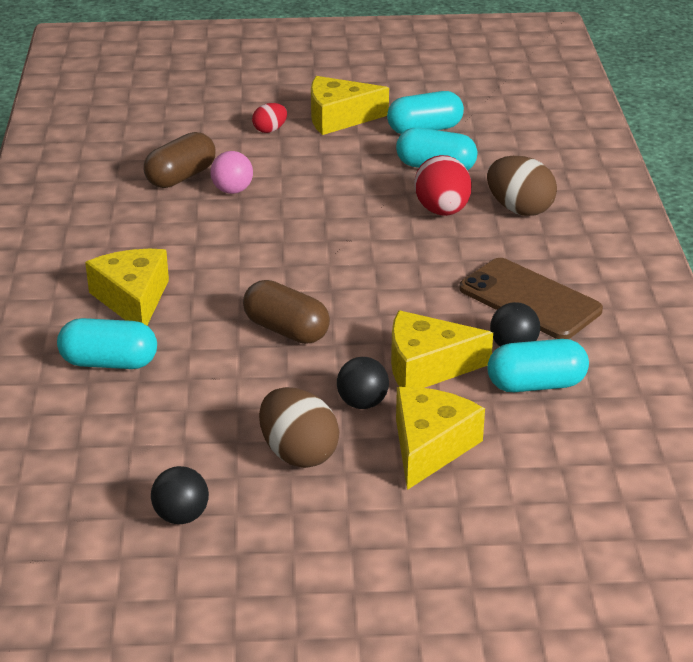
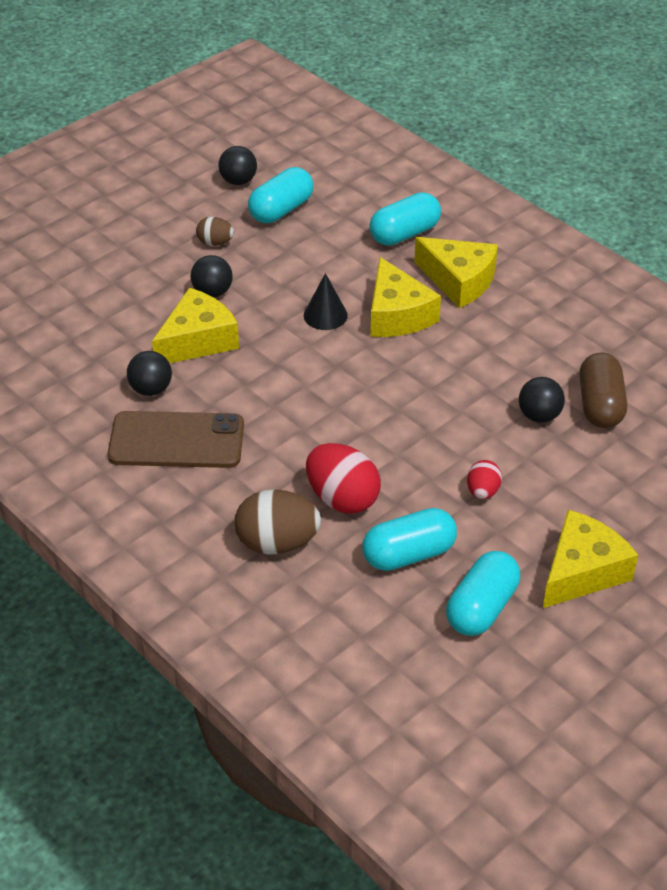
camera: 140 degrees right, 10 degrees up
pink ball [210,151,253,194] -> black ball [519,377,565,423]
brown capsule [243,280,330,344] -> black cone [304,273,348,330]
red egg [252,103,287,133] -> red egg moved to [467,460,502,499]
brown egg [259,387,339,468] -> brown egg [196,217,234,246], size x0.55
yellow cheese [396,387,485,490] -> yellow cheese moved to [370,257,441,337]
turquoise capsule [487,339,589,392] -> turquoise capsule moved to [248,167,313,223]

